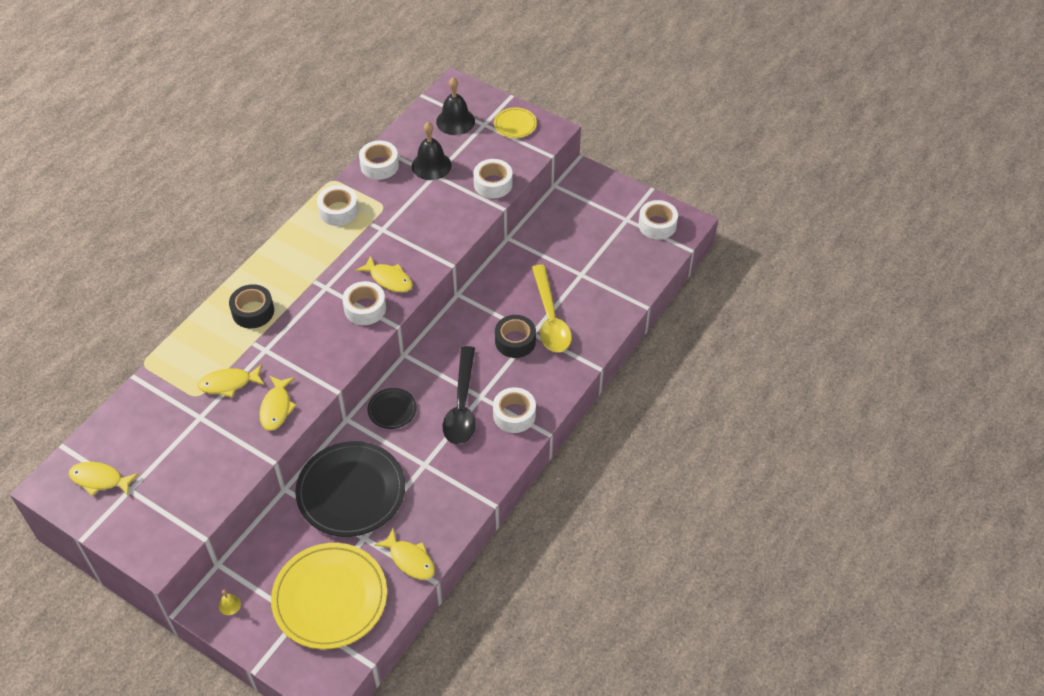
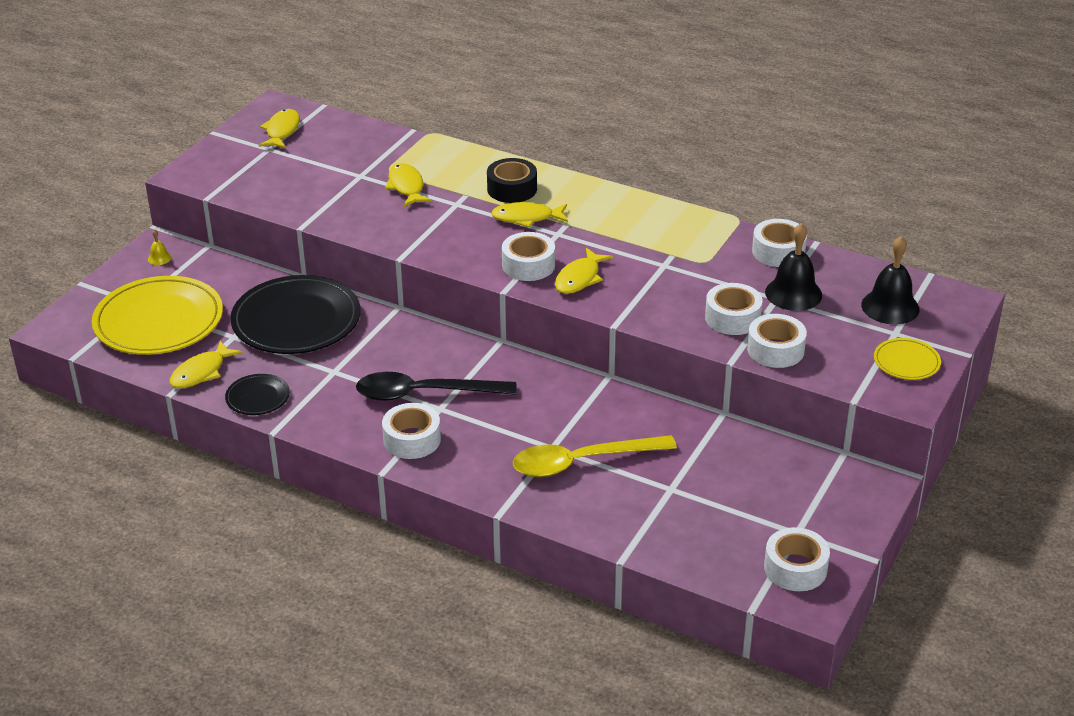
camera: 85 degrees right, 15 degrees down
yellow fish [259,376,297,431] -> yellow fish moved to [491,202,568,228]
white tape [317,185,359,226] -> white tape moved to [705,283,763,335]
black plate [367,388,417,429] -> black plate moved to [225,374,290,415]
black tape [495,315,536,358] -> none

